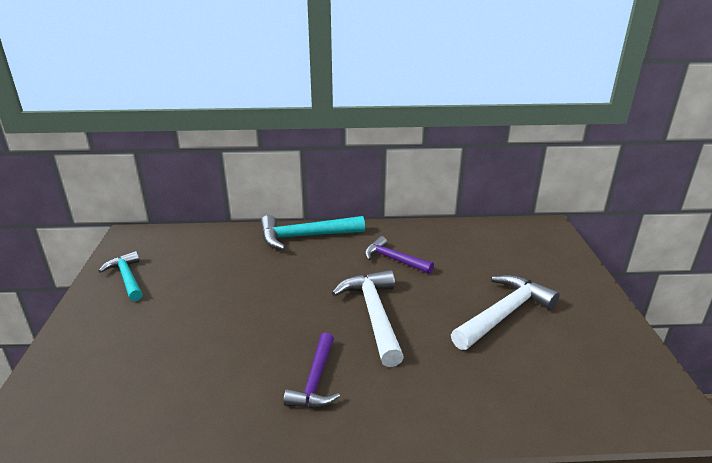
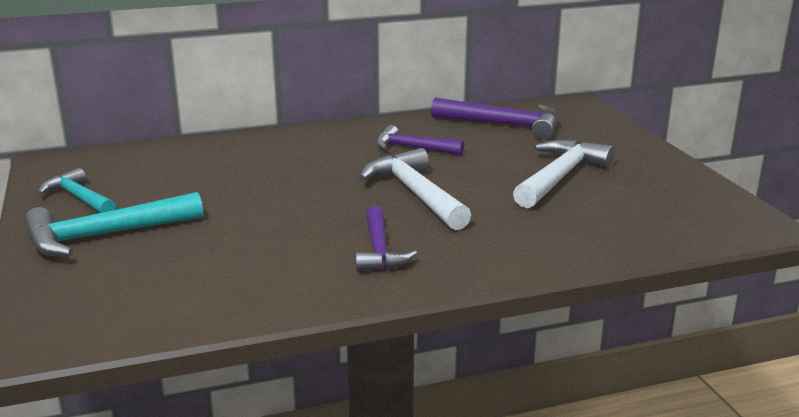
camera: 15 degrees left, 5 degrees down
turquoise hammer [260,215,365,250] -> turquoise hammer moved to [24,192,203,256]
none -> purple hammer [431,97,558,140]

